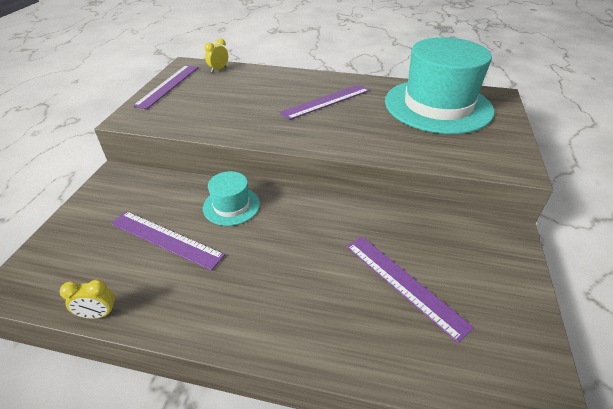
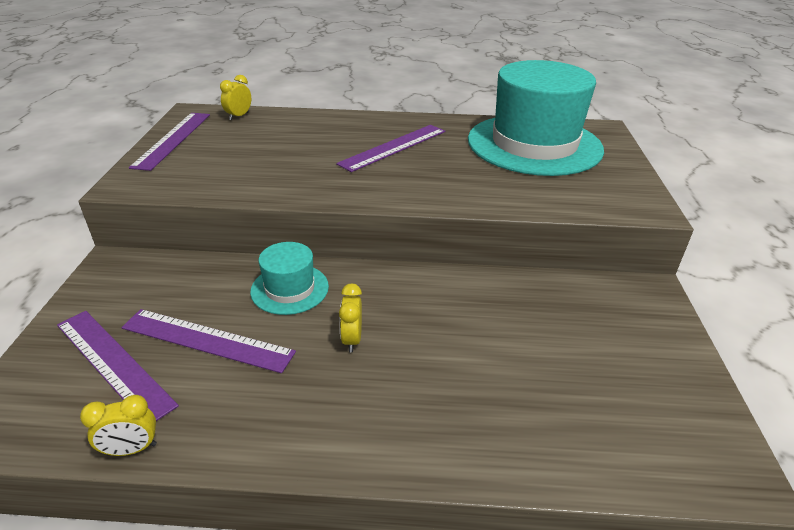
camera: 10 degrees left, 5 degrees down
purple ruler [347,237,474,343] -> purple ruler moved to [57,311,179,421]
none -> yellow clock [339,283,362,352]

